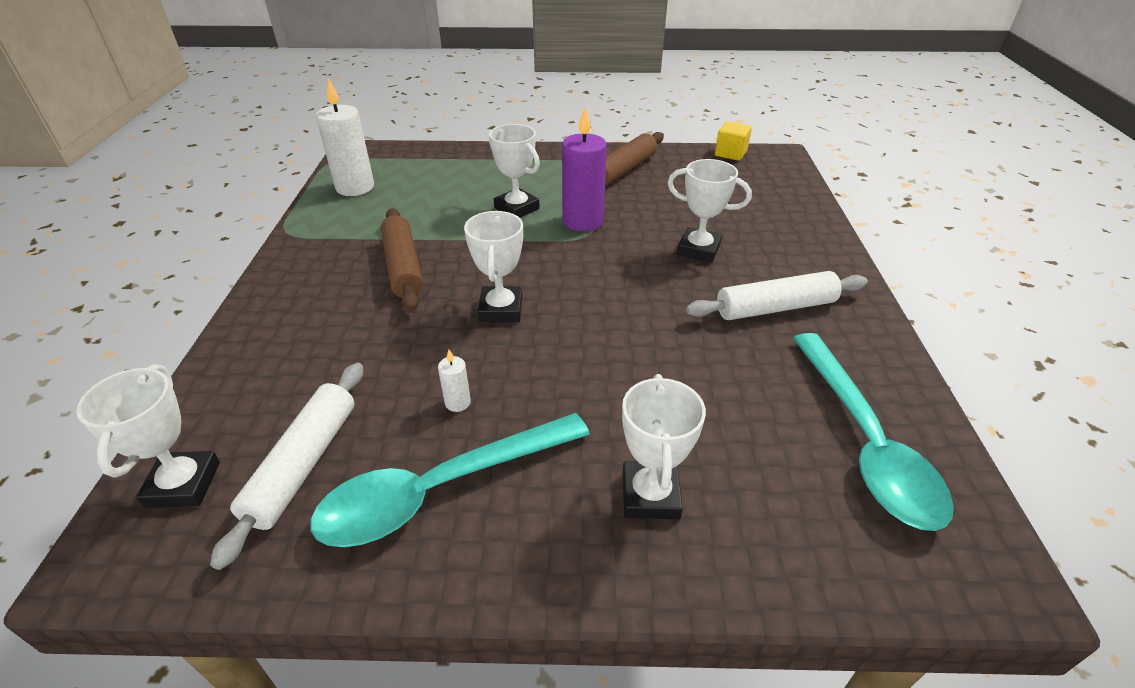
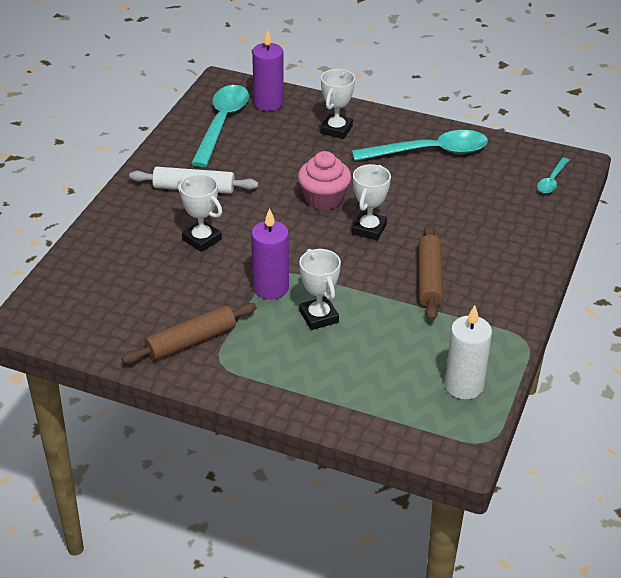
camera: 160 degrees left, 0 degrees up
white trophy [76,364,220,508] -> turquoise spoon [537,158,570,194]
white rolling pin [210,363,363,570] -> none
white candle [438,350,471,412] -> none
yellow cube [715,121,752,161] -> none
none -> purple candle [252,28,284,111]
none -> pink cupcake [298,151,351,210]

